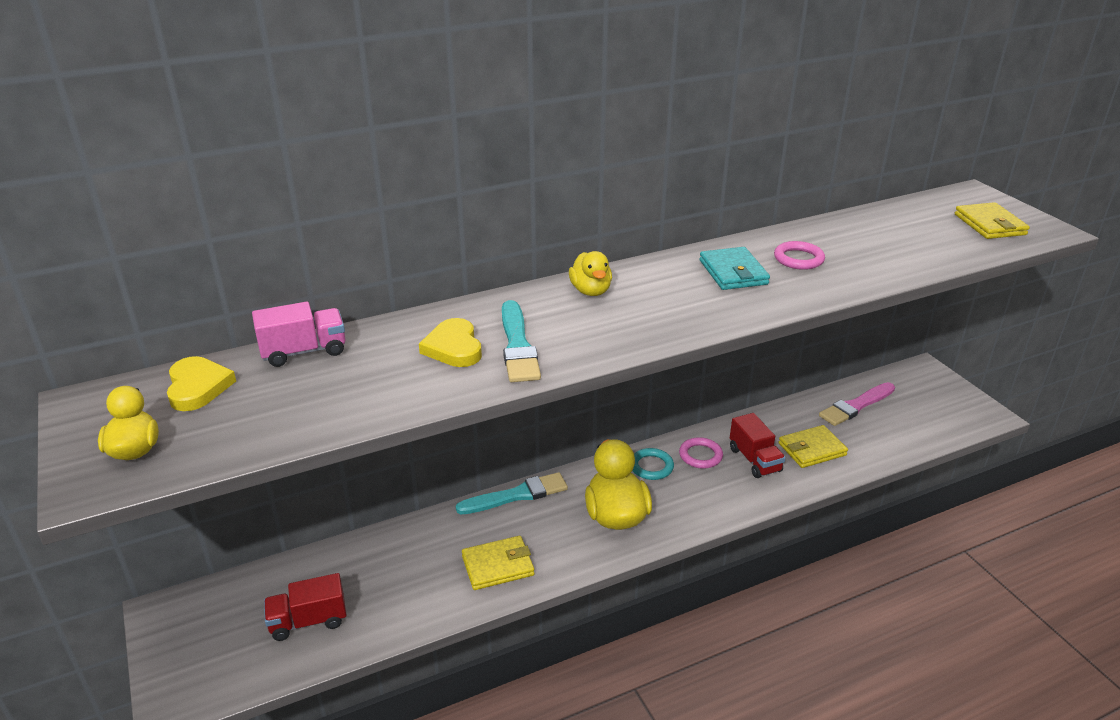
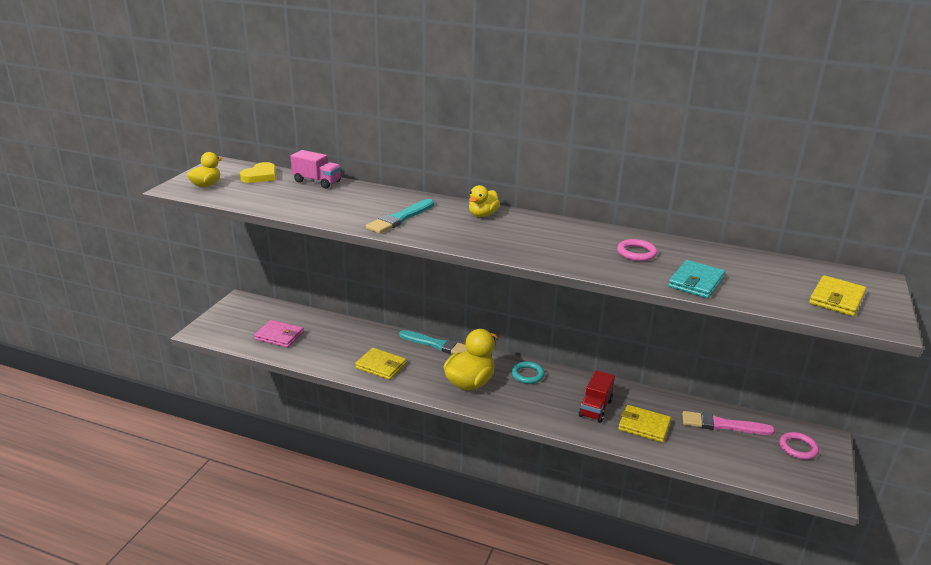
camera: 45 degrees right, 5 degrees down
red truck [264,573,346,641] -> pink wallet [254,320,304,348]
yellow heart [419,318,482,367] -> none
pink ring [679,437,723,469] -> pink ring moved to [779,432,819,460]
turquoise wallet [699,247,770,290] -> turquoise wallet moved to [668,260,725,298]

